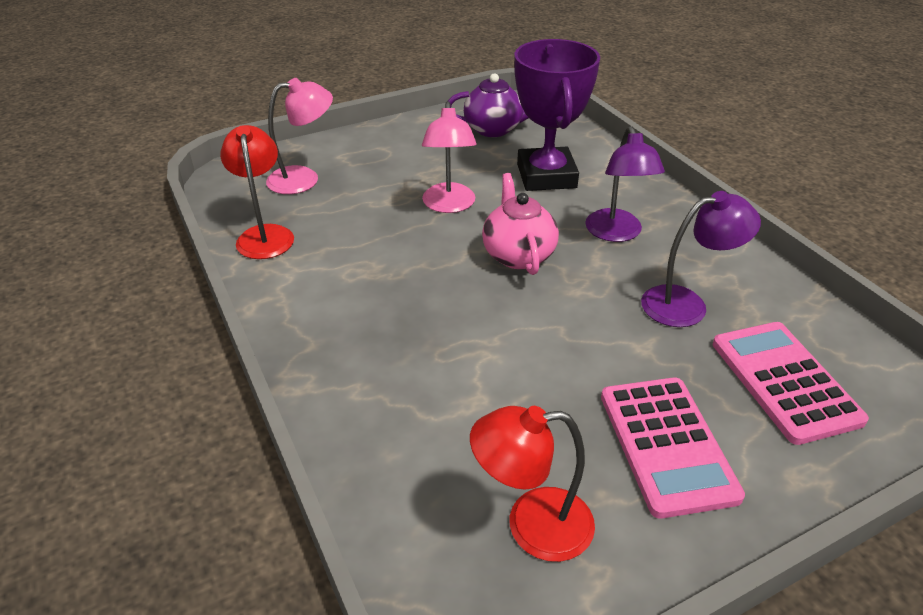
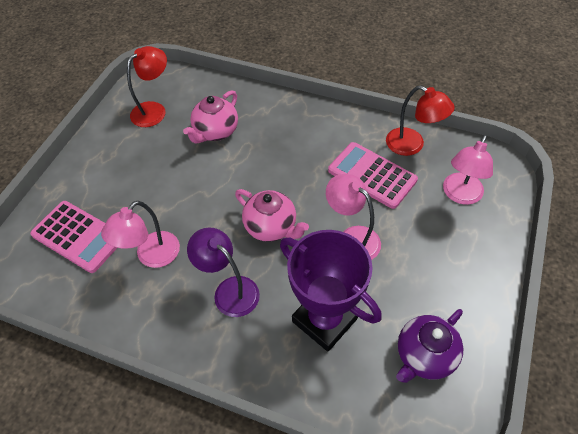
camera: 140 degrees right, 15 degrees up
pink calculator [601,378,745,519] -> pink calculator moved to [328,142,418,209]
purple lamp [641,191,761,327] -> pink lamp [101,201,180,268]
none -> pink teapot [183,90,238,143]

